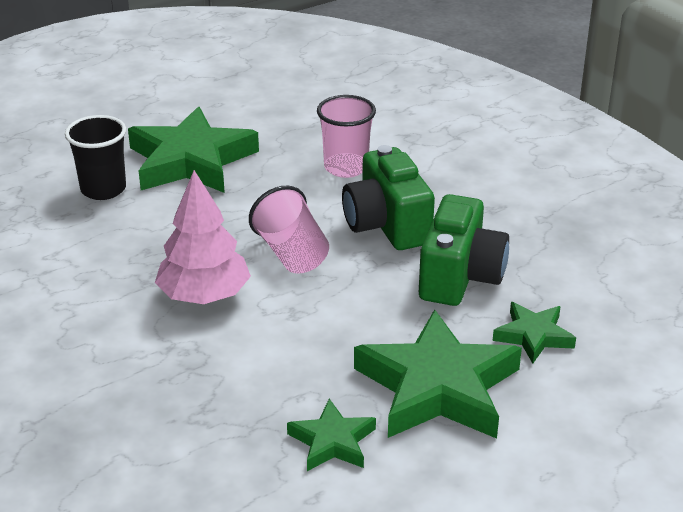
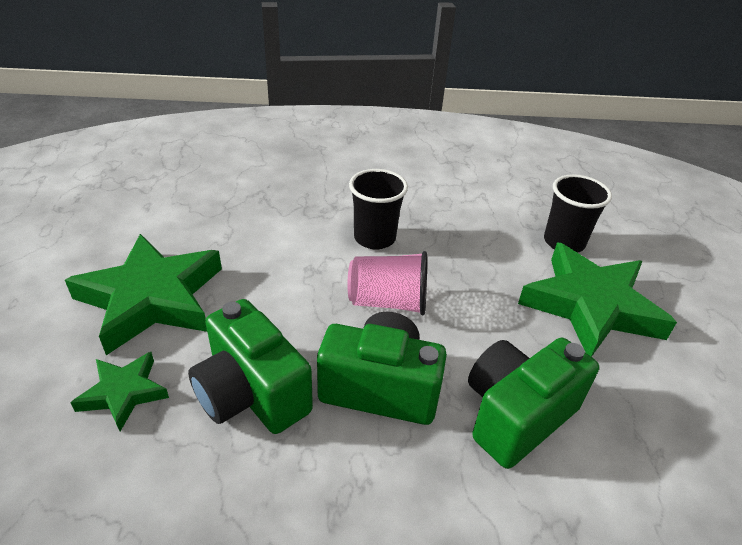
camera: 120 degrees right, 5 degrees up
pink tree [155,170,251,304] -> black cup [349,169,408,249]
green star [287,399,376,471] -> none
pink cup [317,95,376,178] -> green camera [468,338,599,469]

